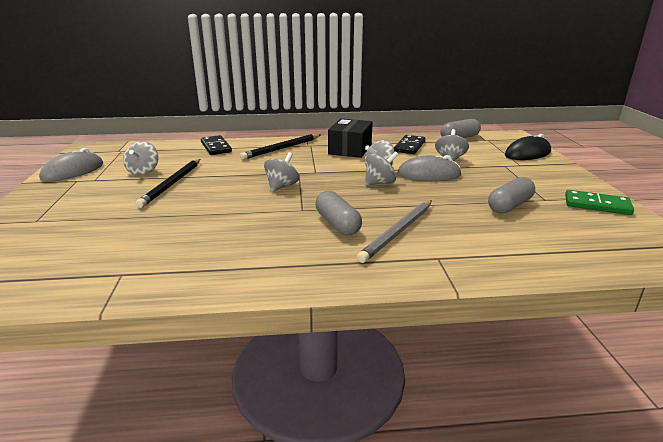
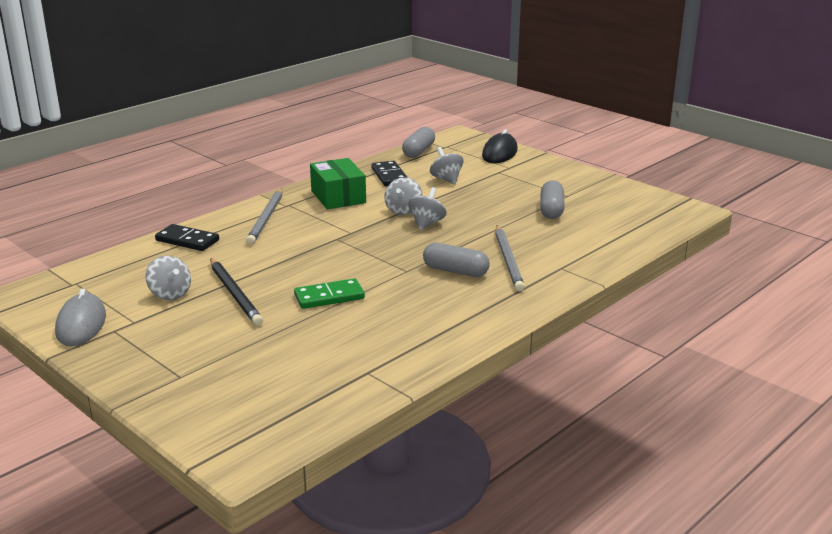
camera: 40 degrees left, 0 degrees up
black pencil [240,134,320,160] -> grey pencil [246,189,283,244]
grey spinning top [264,152,299,192] -> none
black box [328,119,373,158] -> green box [310,158,366,210]
grey mouse [398,155,462,181] -> none
green domino [565,190,634,215] -> green domino moved to [294,278,365,309]

